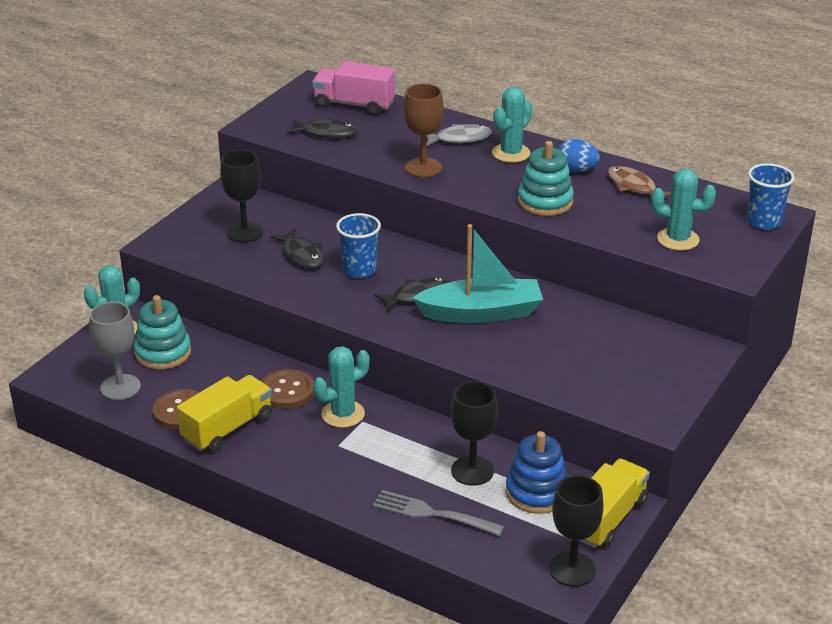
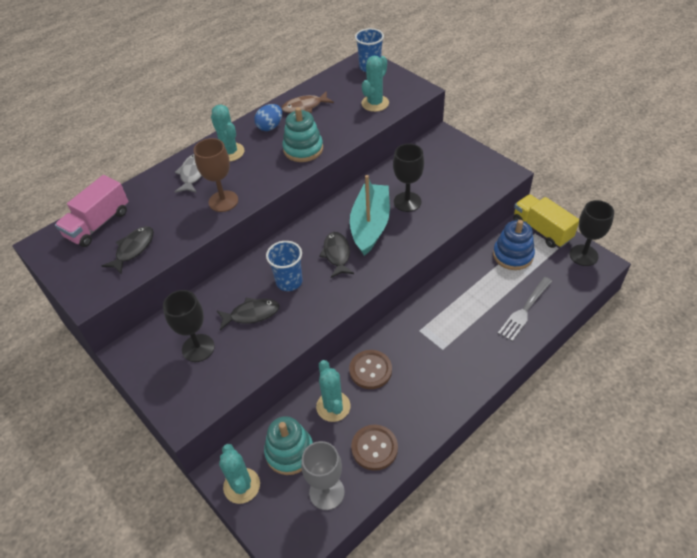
camera: 70 degrees left, 15 degrees up
yellow truck [177,375,272,452] -> none
turquoise cactus [313,346,370,428] -> turquoise cactus moved to [316,360,351,422]
black goblet [451,381,498,486] -> black goblet moved to [393,144,424,212]

